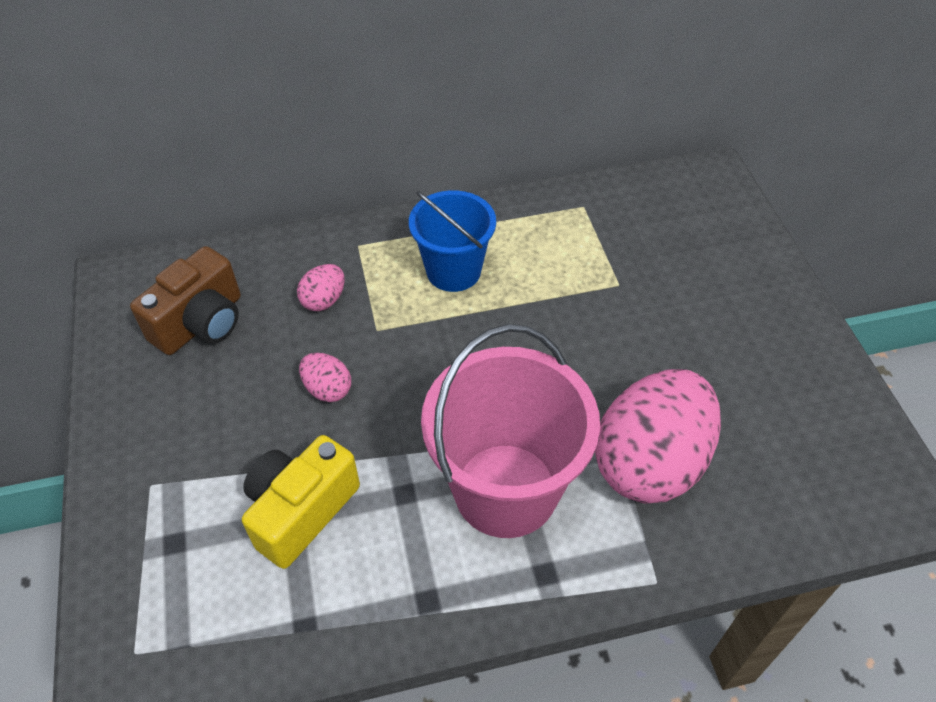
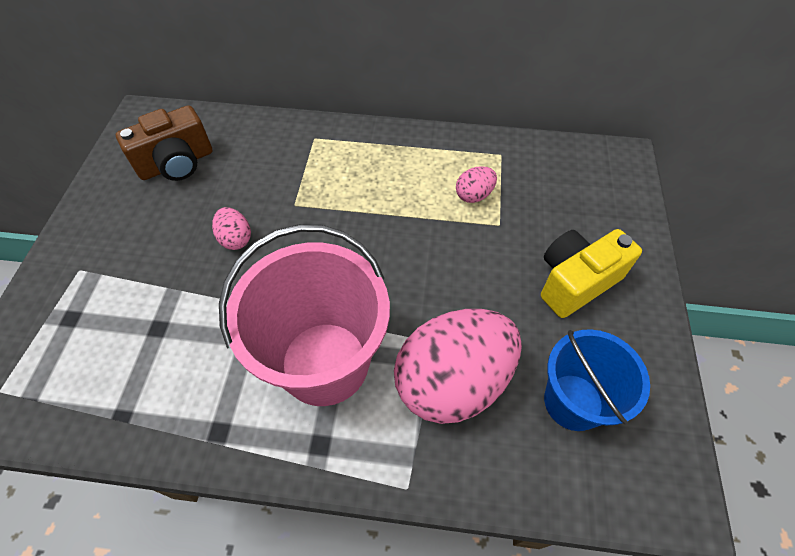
camera: 20 degrees right, 5 degrees up
yellow camera [242,435,360,569] -> yellow camera moved to [541,229,642,318]
pink egg [297,264,345,311] -> pink egg moved to [456,166,497,203]
blue bucket [409,190,496,292] -> blue bucket moved to [544,329,650,431]

